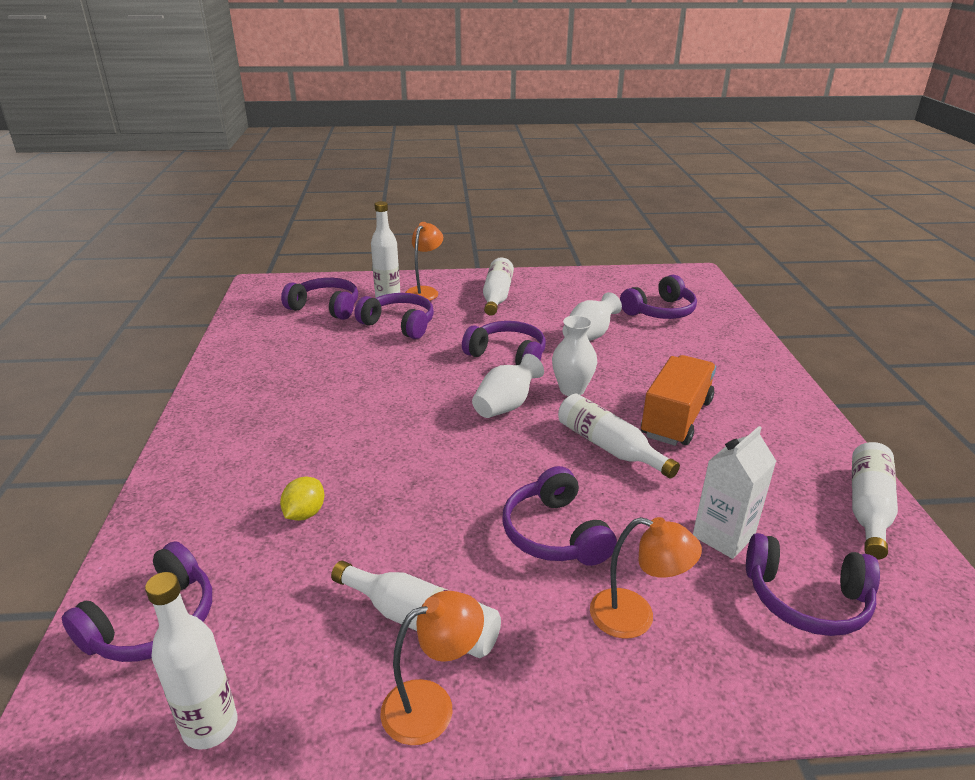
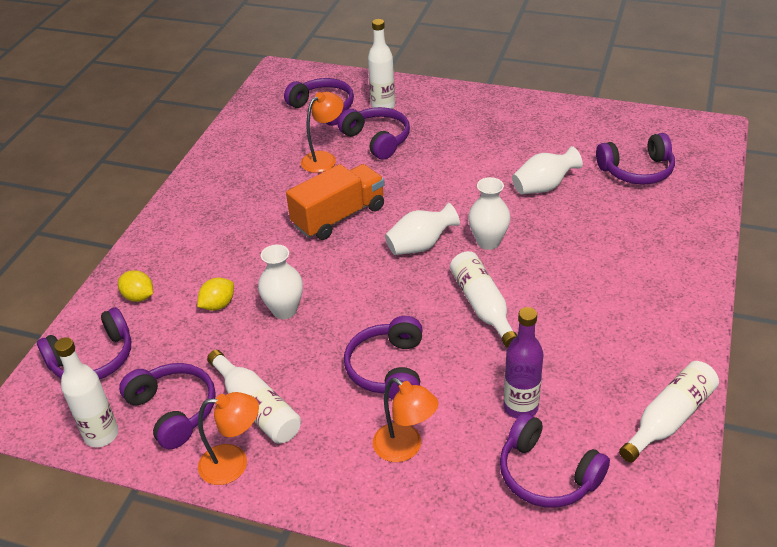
camera: 25 degrees right, 10 degrees up
orange lamp [405,222,443,301] -> orange lamp moved to [301,92,344,173]
purple headphones [462,321,546,365] -> purple headphones moved to [119,363,216,449]
white bottle [483,258,514,316] -> none
orange truck [641,355,716,446] -> orange truck moved to [286,164,385,240]
white carton [693,426,776,559] -> purple bottle [504,307,544,419]
none -> yellow lemon [118,270,153,302]
none -> white vase [258,245,303,319]

